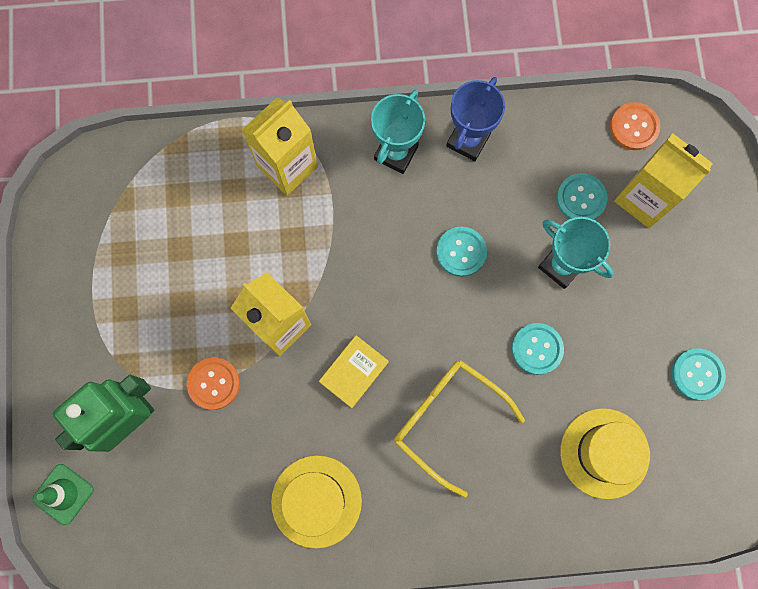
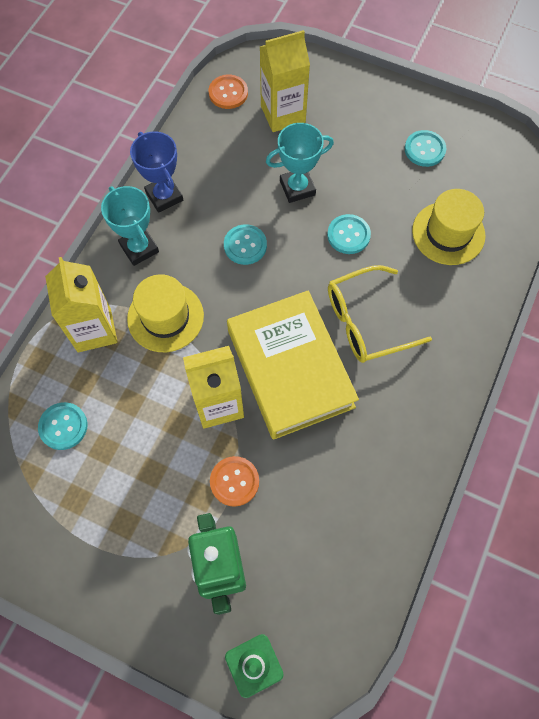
camera: 60 degrees left, 10 degrees down
yellow hat [271,455,362,549] -> yellow hat moved to [127,274,204,352]
yellow book [319,335,388,408] -> yellow book [227,291,359,440], size x2.35
turquoise button [557,173,607,220] -> turquoise button moved to [38,402,88,450]

